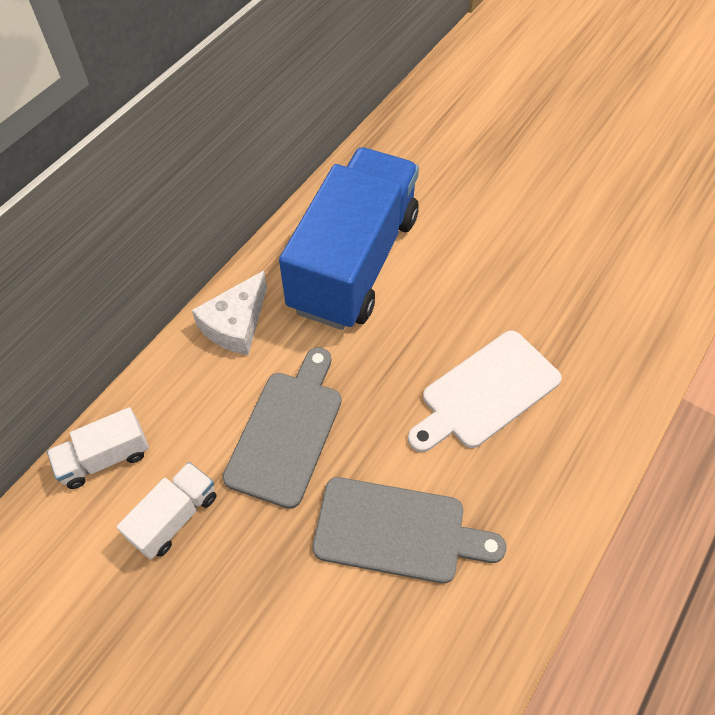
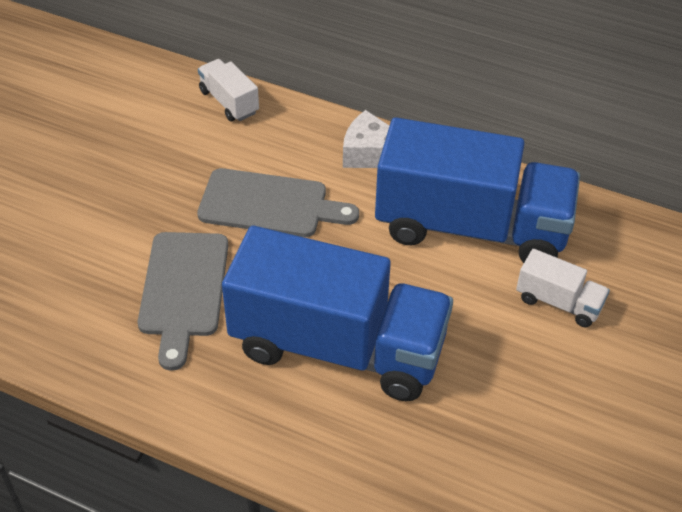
camera: 80 degrees right, 10 degrees down
white truck [117,462,216,560] -> white truck moved to [516,249,610,327]
white cutting board [408,331,562,452] -> blue truck [222,226,453,401]

